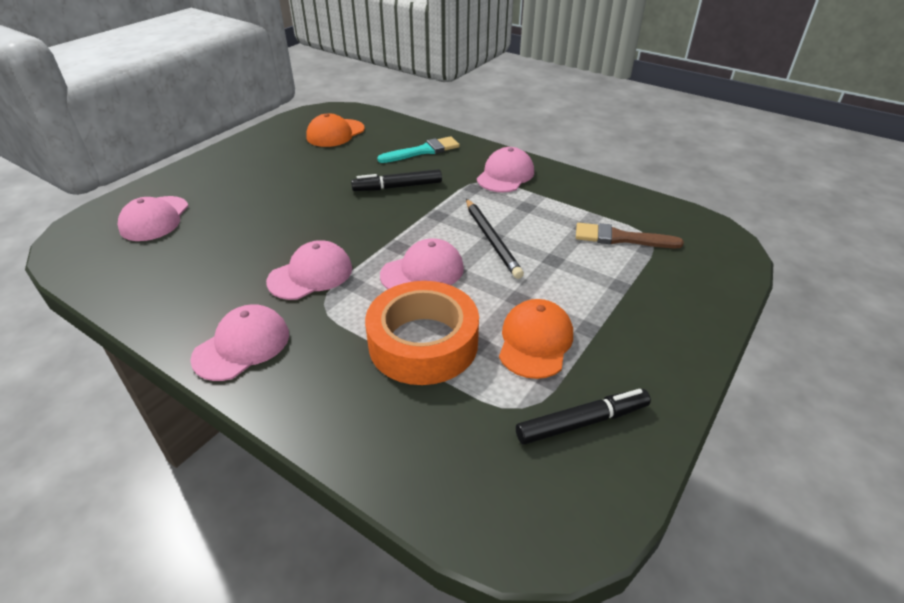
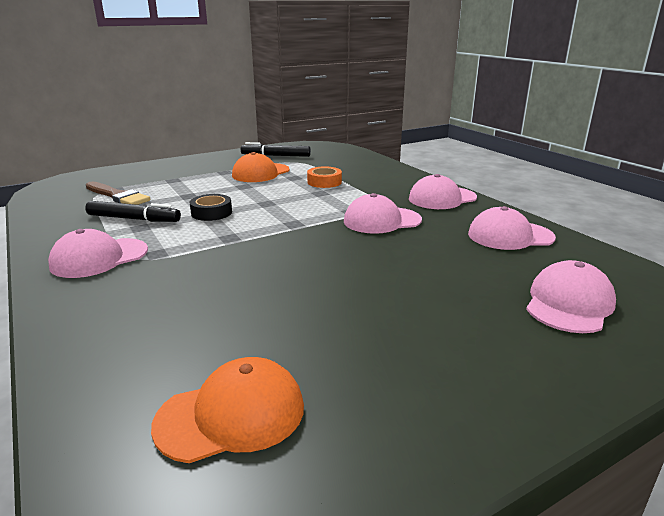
camera: 155 degrees left, 15 degrees down
black marker [351,169,442,191] -> black marker moved to [85,201,181,222]
orange tape [365,281,479,385] -> orange tape [307,166,342,188], size x0.48
turquoise brush [377,136,460,163] -> none
pink cap [380,238,464,289] -> pink cap moved to [468,206,556,250]
black pencil [466,199,524,279] -> black tape [190,194,232,221]

